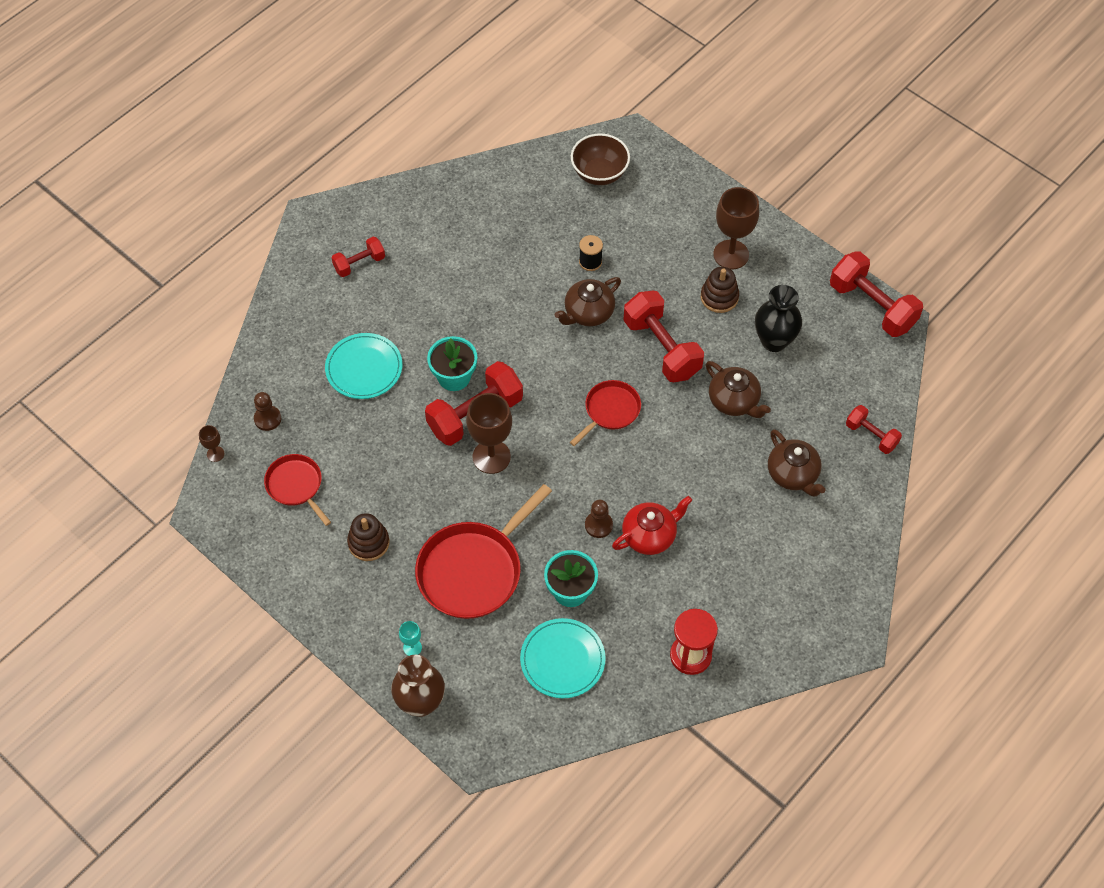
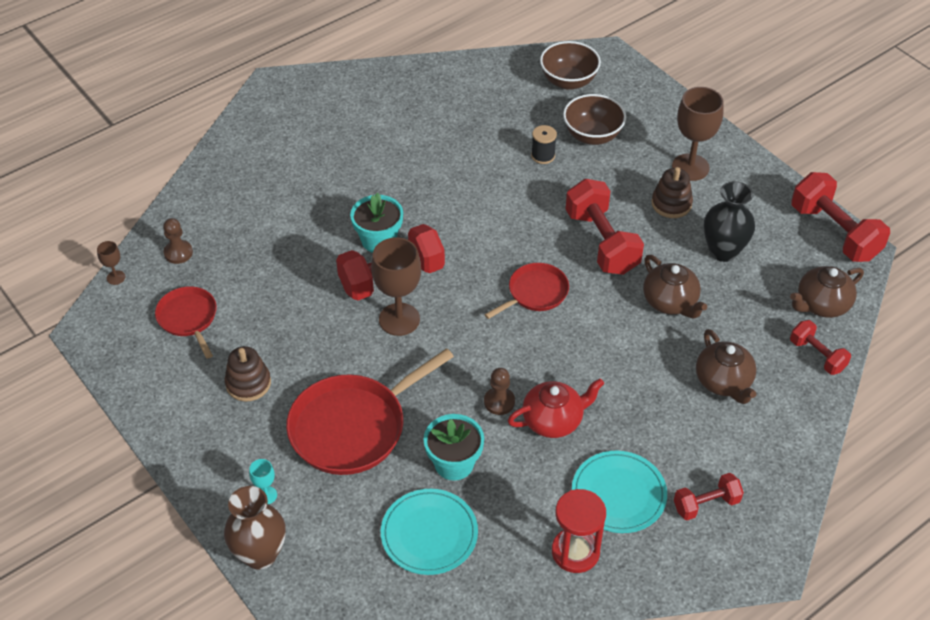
camera: 10 degrees right, 10 degrees down
turquoise plate [325,333,403,399] -> turquoise plate moved to [572,451,667,533]
red dumbbell [332,236,385,277] -> red dumbbell moved to [674,473,744,520]
brown teapot [555,277,621,326] -> brown teapot moved to [790,266,864,318]
none -> brown bowl [563,94,626,145]

